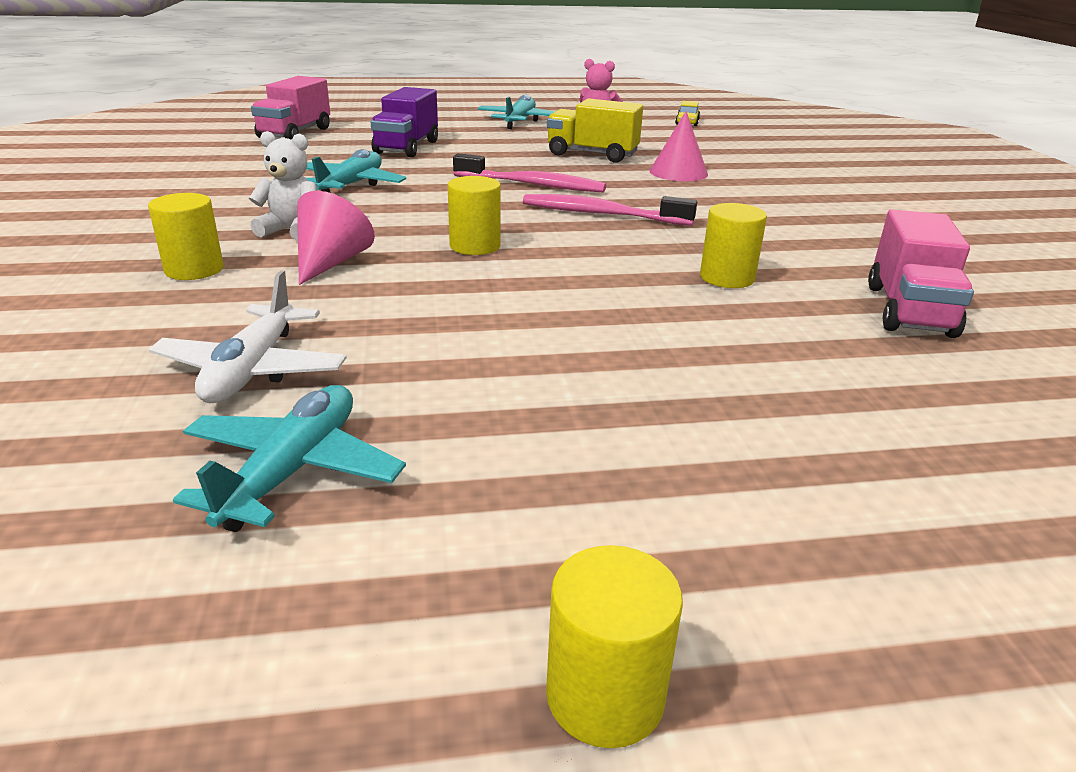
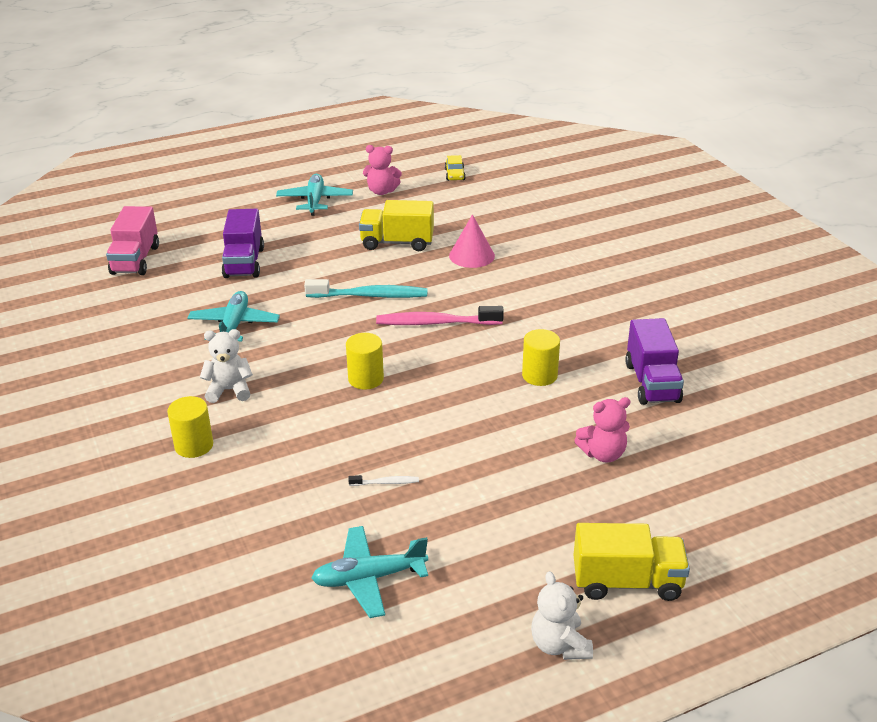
camera: 15 degrees left, 5 degrees up
white plane [148,270,347,403] -> none
turquoise plane [173,385,406,532] -> turquoise plane turned 105 degrees counterclockwise [311,526,428,618]
pink cone [297,191,375,285] -> none
pink toothbrush [453,153,606,193] -> turquoise toothbrush [304,279,428,298]
yellow cylinder [546,545,683,748] -> white teddy bear [531,571,593,660]
pink truck [868,209,974,338] -> purple truck [625,318,684,405]
none -> white toothbrush [348,475,419,486]
none -> pink teddy bear [574,397,630,463]
none -> yellow truck [574,523,690,601]

